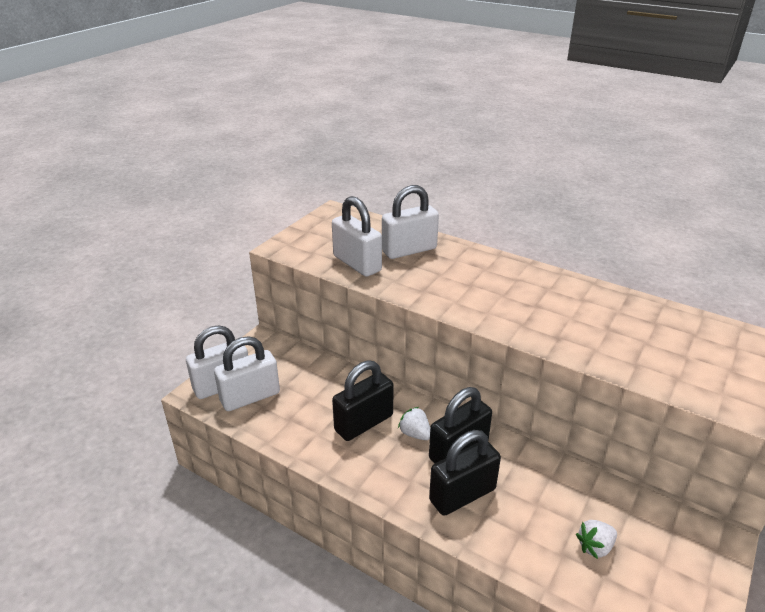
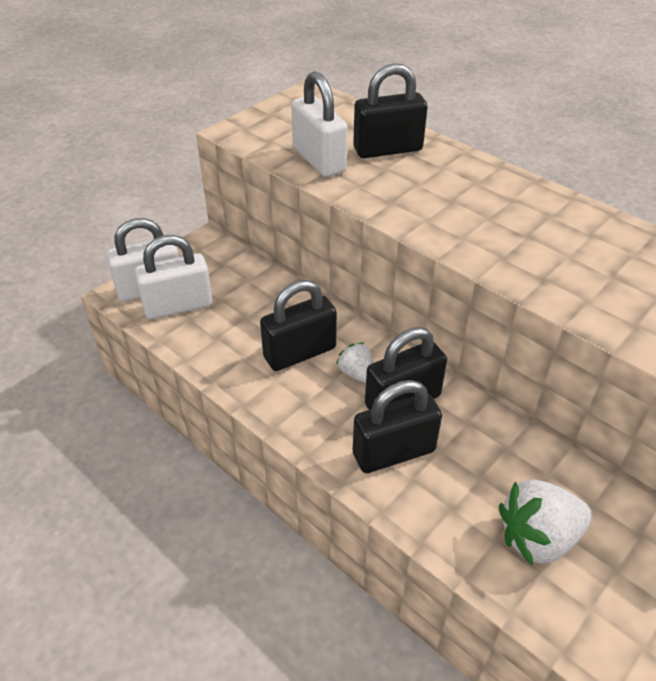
camera: 10 degrees right, 10 degrees up
white padlock [382,185,439,259] -> black padlock [353,63,428,158]
white strawberry [576,520,617,559] -> white strawberry [499,480,593,566], size x1.80

